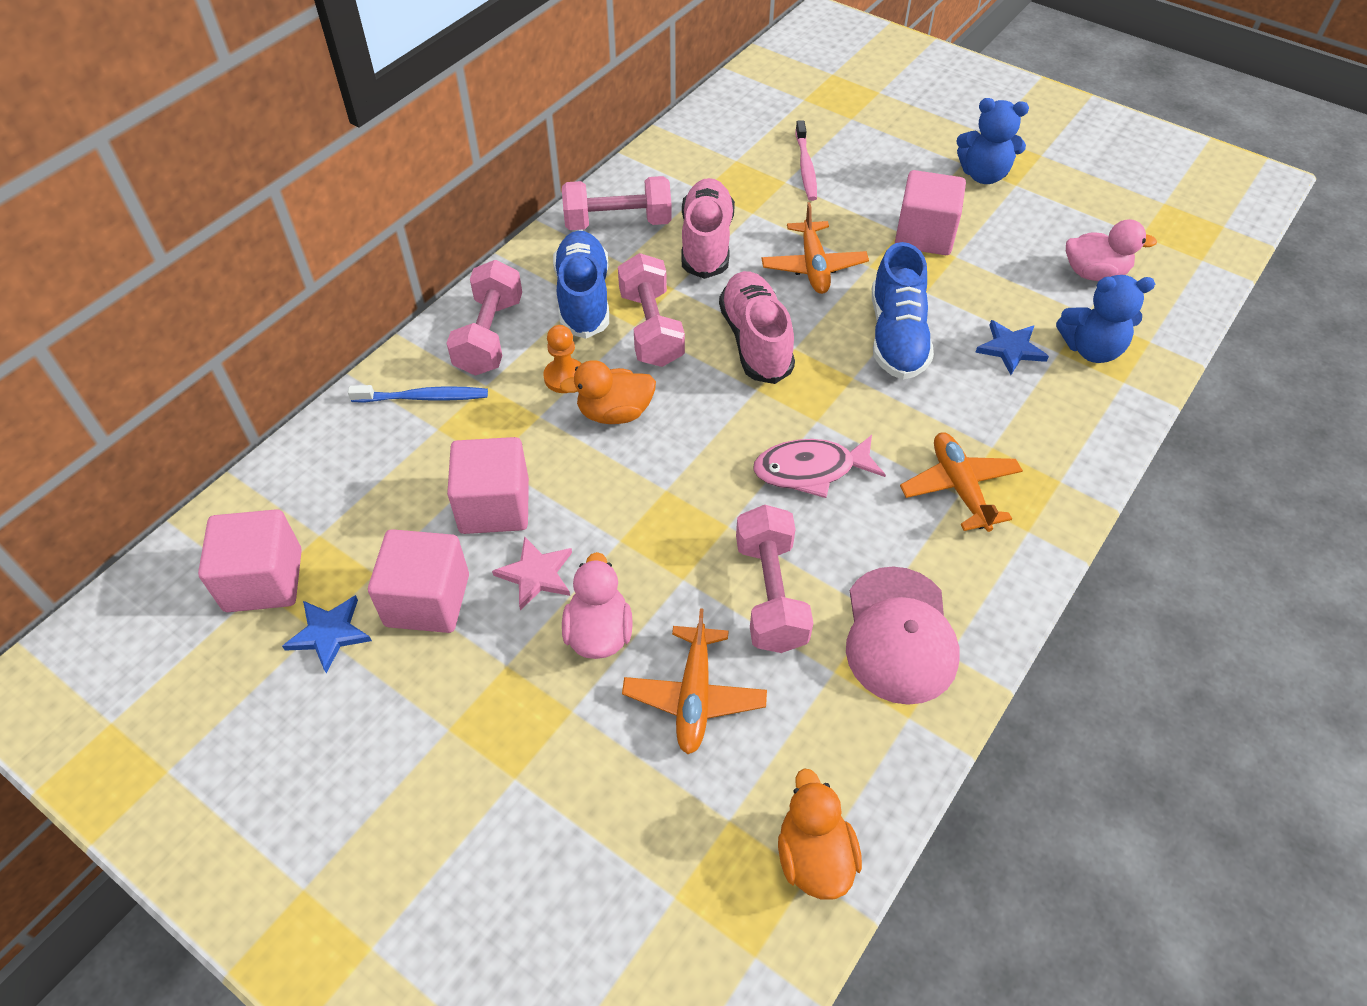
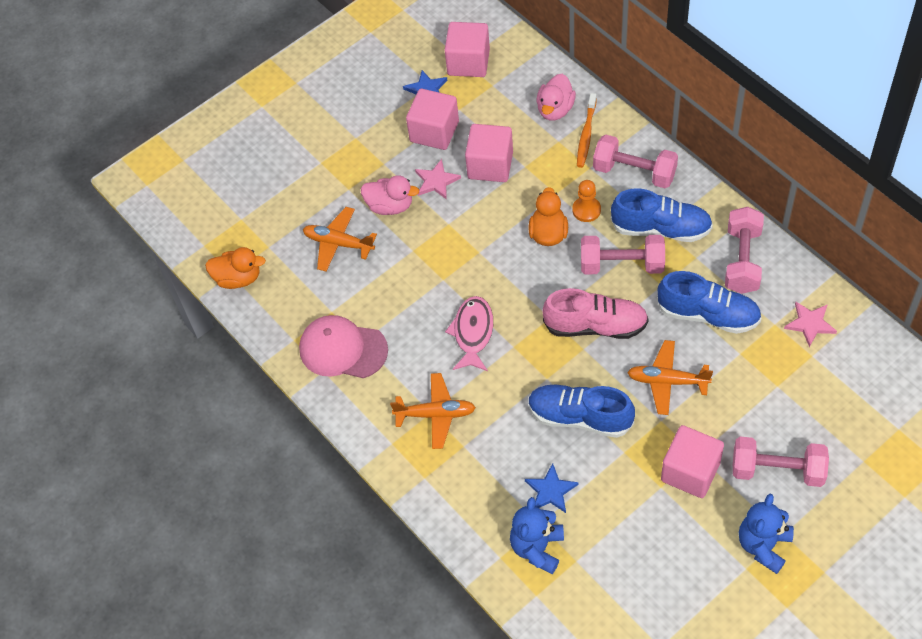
camera: 110 degrees right, 5 degrees up
blue toothbrush [348,385,488,403] -> orange toothbrush [577,93,597,168]
pink shoe [681,178,735,279] -> blue shoe [657,271,761,334]
pink dumbbell [736,505,813,653] -> pink dumbbell moved to [733,437,829,487]
pink toothbrush [795,120,817,201] -> none
pink duck [1066,219,1157,281] -> pink duck moved to [536,74,576,121]
none -> pink star [784,302,837,347]

